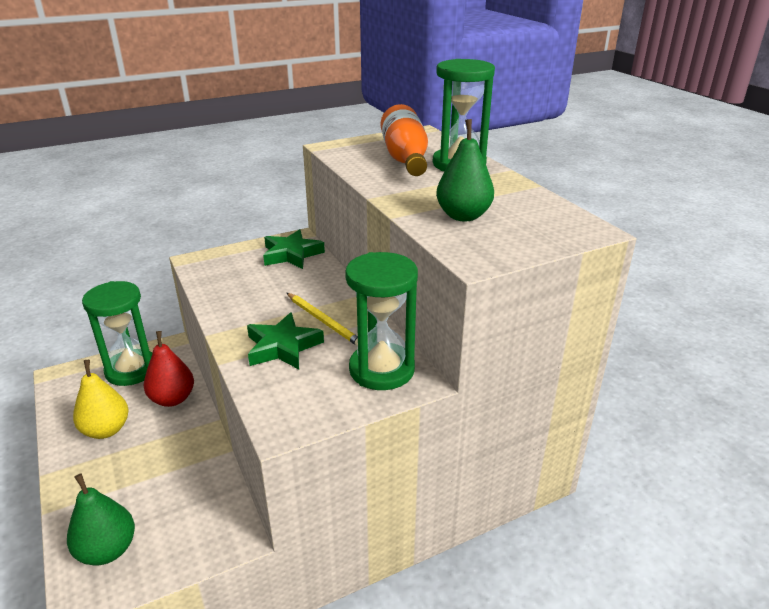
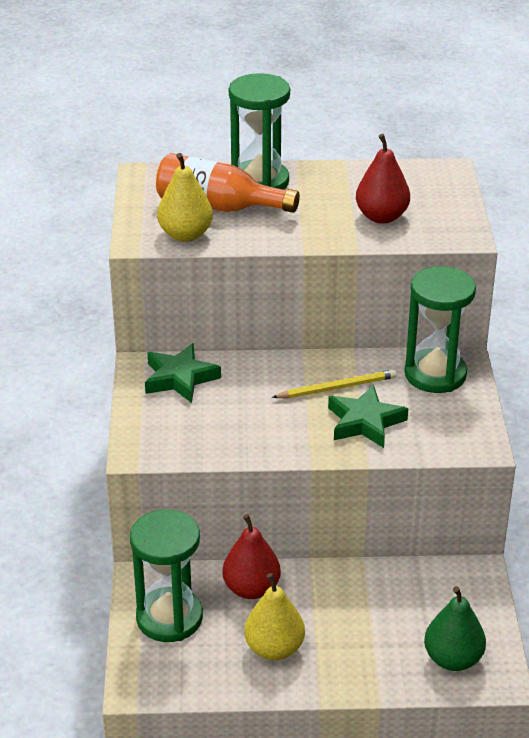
camera: 65 degrees left, 5 degrees up
green pear [436,119,494,222] -> red pear [356,134,410,224]
none -> yellow pear [157,153,213,242]

